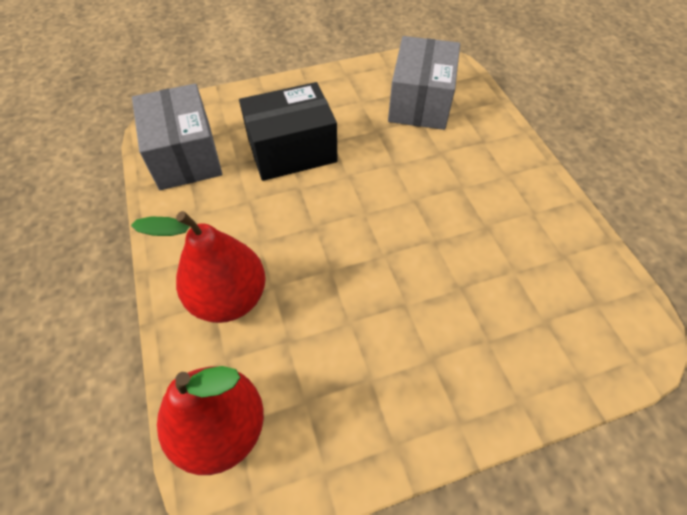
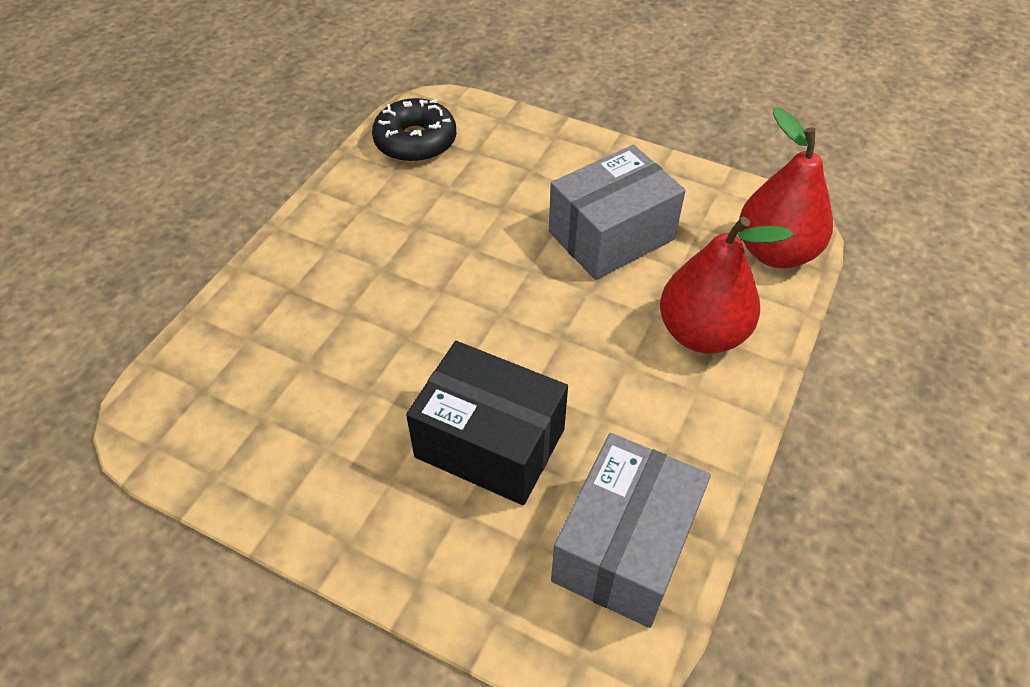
camera: 135 degrees left, 5 degrees down
grey box [388,36,460,130] -> grey box moved to [549,145,686,280]
none -> black donut [372,98,456,163]

